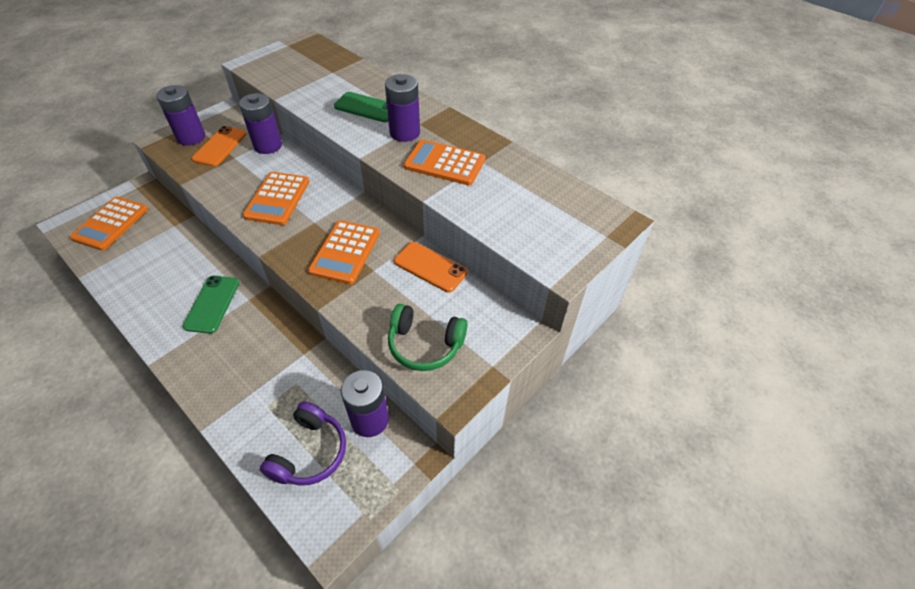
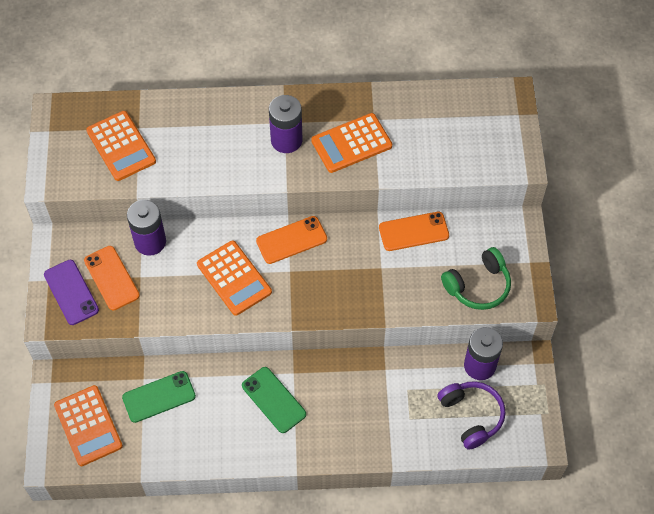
camera: 45 degrees left, 10 degrees up
purple battery [156,85,205,146] -> purple phone [44,260,99,325]
orange calculator [308,220,380,284] -> orange calculator moved to [86,111,156,181]
green phone [334,92,388,122] -> green phone moved to [122,371,196,423]
none -> orange phone [256,216,327,264]

